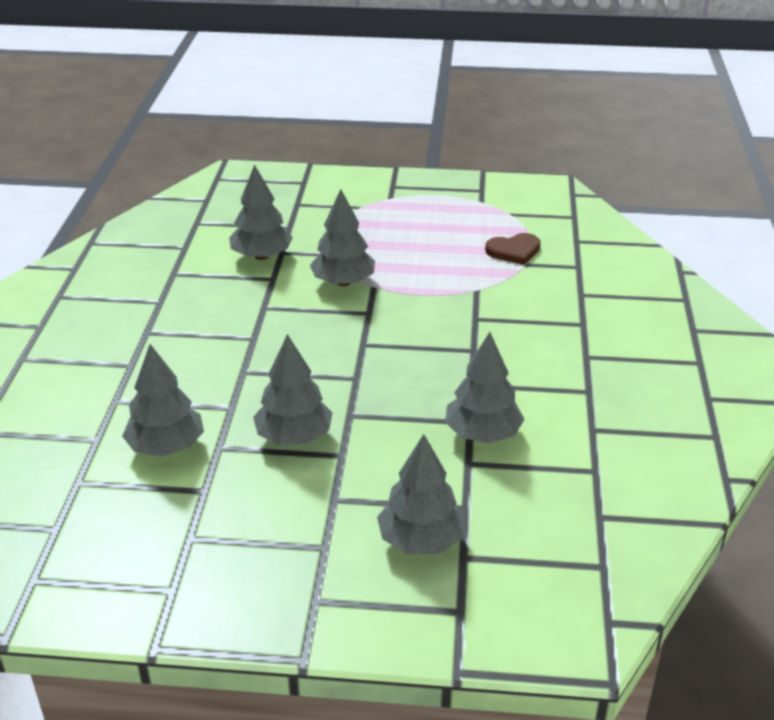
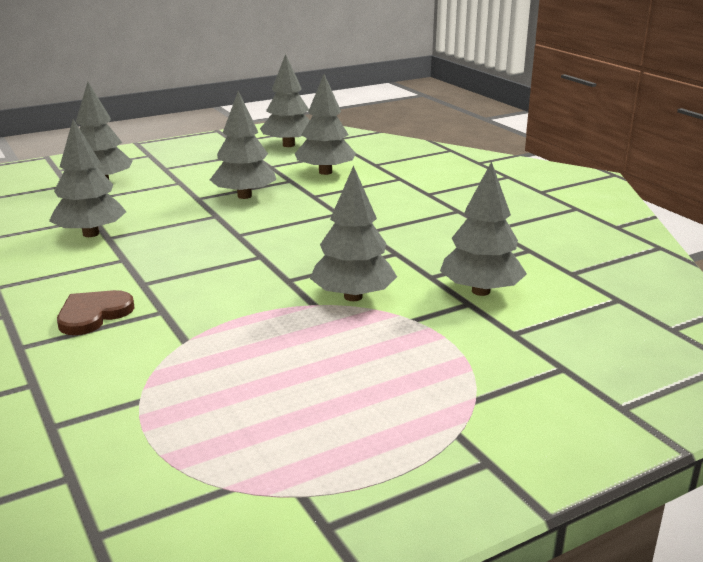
camera: 145 degrees right, 10 degrees down
brown heart [485,233,541,265] -> brown heart moved to [57,290,135,335]
none -> grey tree [260,54,310,147]

